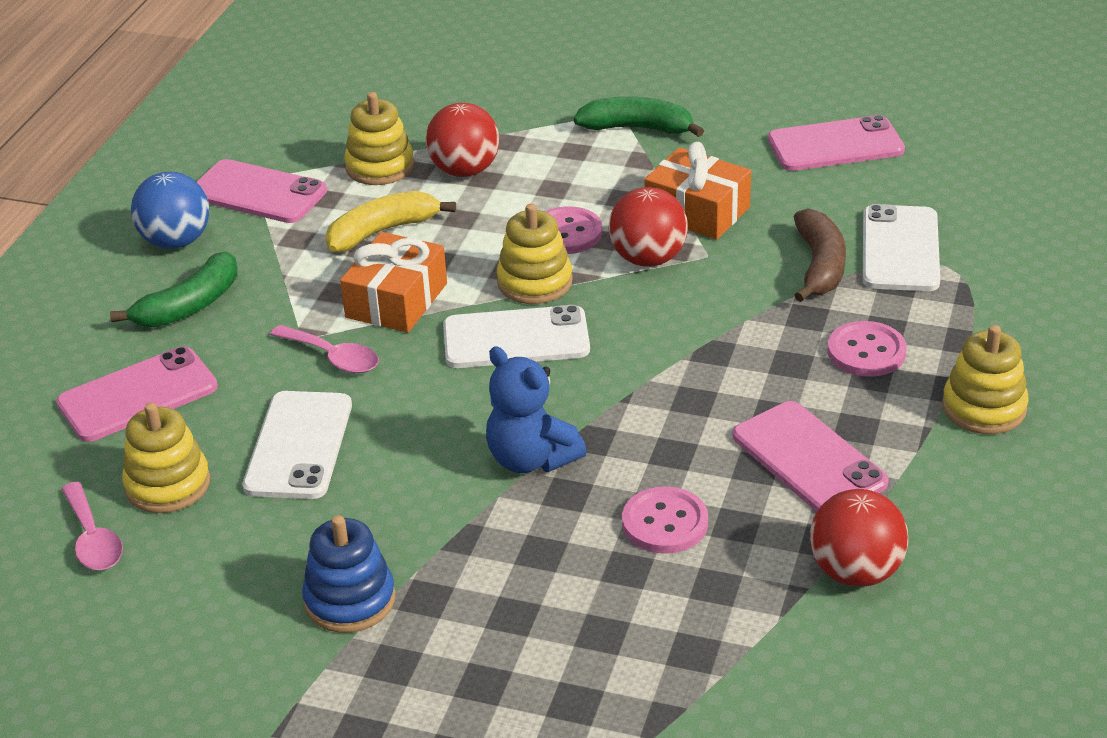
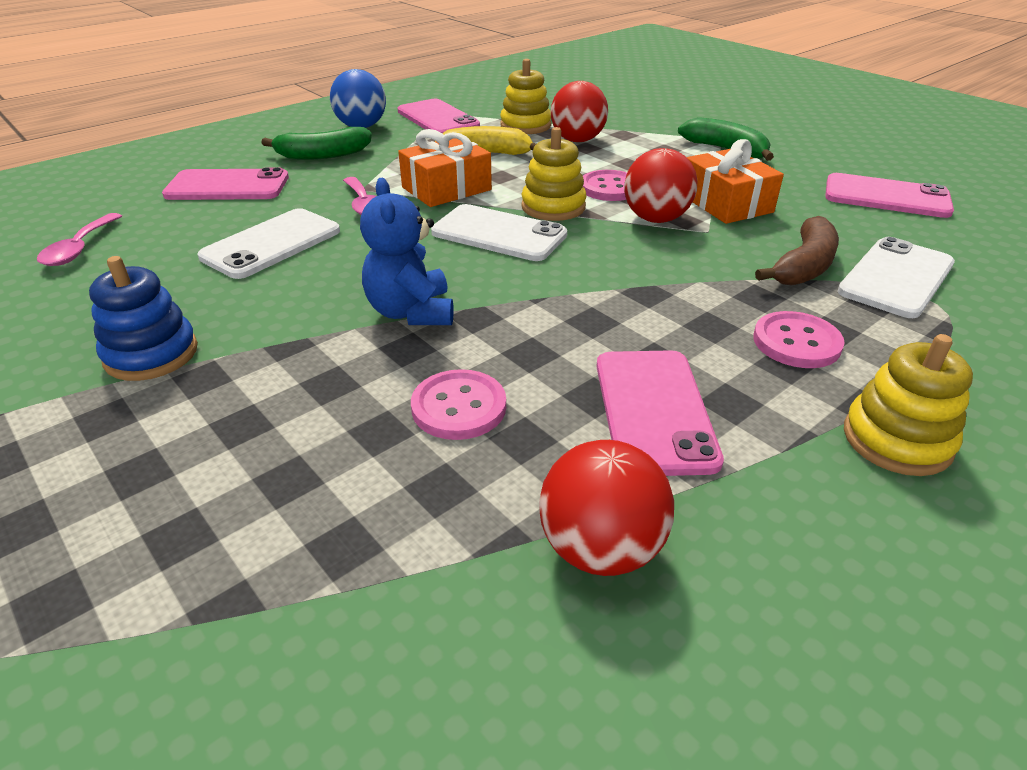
camera: 30 degrees right, 0 degrees up
yellow stacking toy [122,402,210,513] -> none

